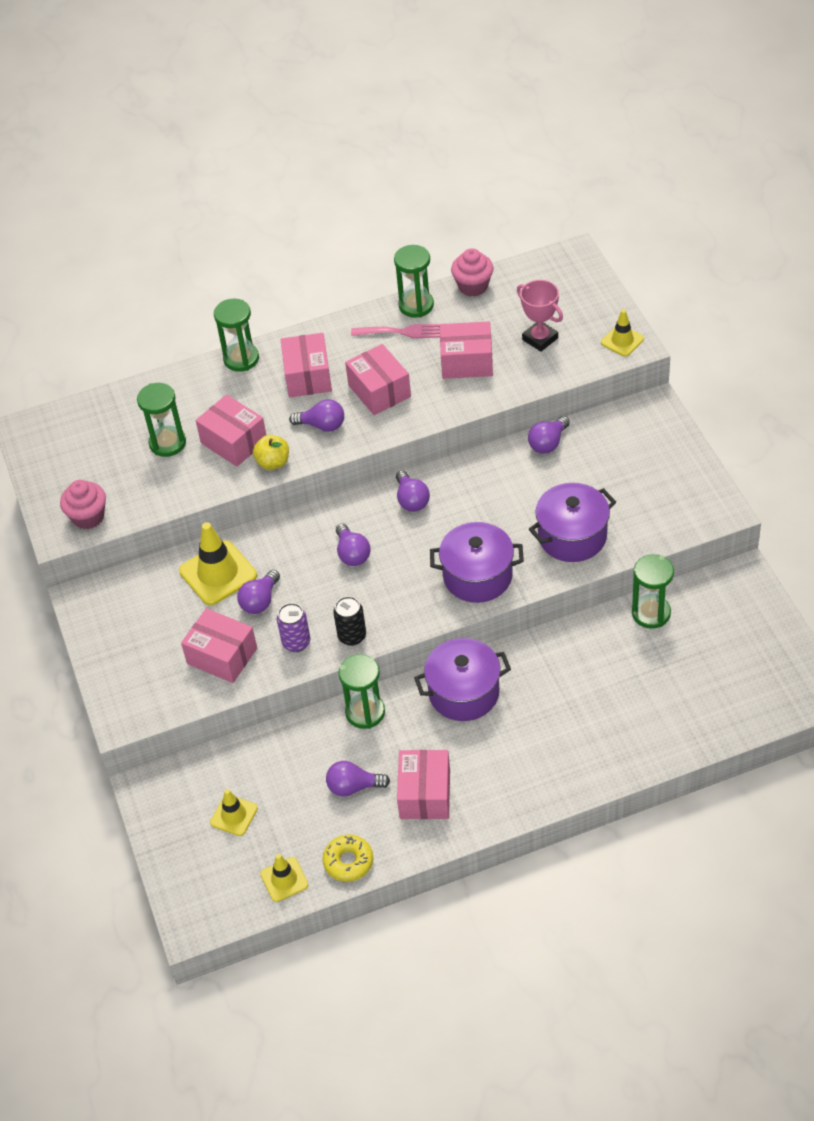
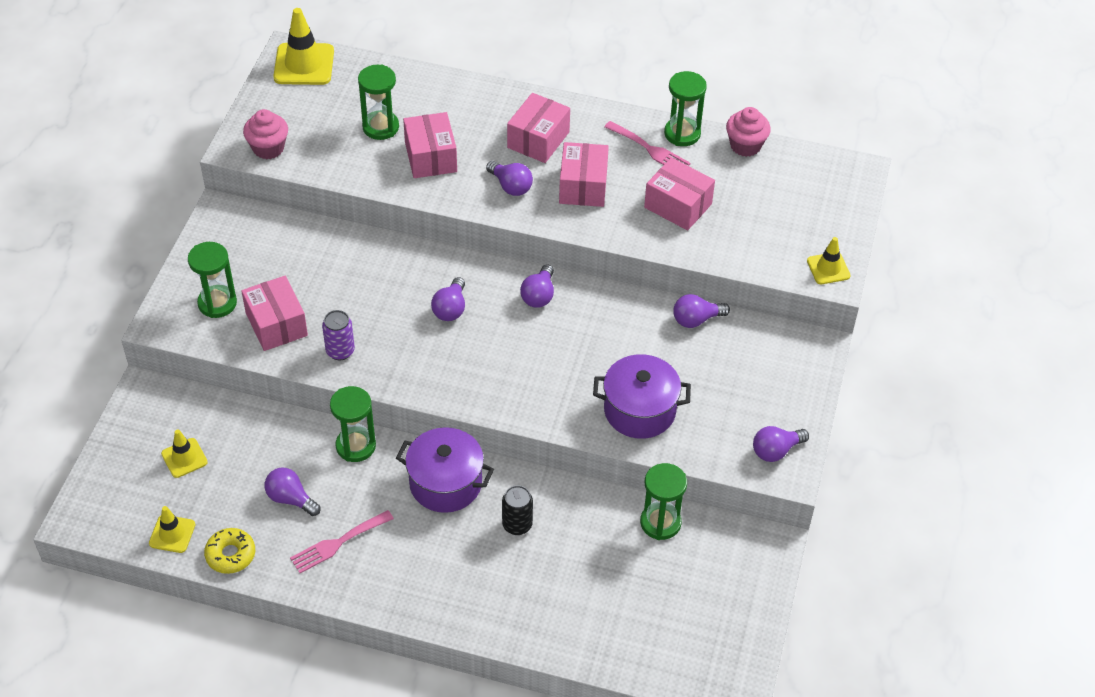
camera: 30 degrees right, 0 degrees up
yellow traffic cone [179,522,257,605] -> yellow traffic cone moved to [273,8,334,85]
green hourglass [214,298,259,372] -> green hourglass moved to [188,242,237,318]
purple light bulb [237,570,280,614] -> purple light bulb moved to [753,426,809,462]
yellow apple [253,435,289,470] -> none
black can [333,596,366,646] -> black can moved to [502,485,533,535]
pink box [397,750,450,819] -> pink fork [290,510,394,573]
purple pot [430,522,524,603] -> none
pink trophy [517,280,563,352] -> none

